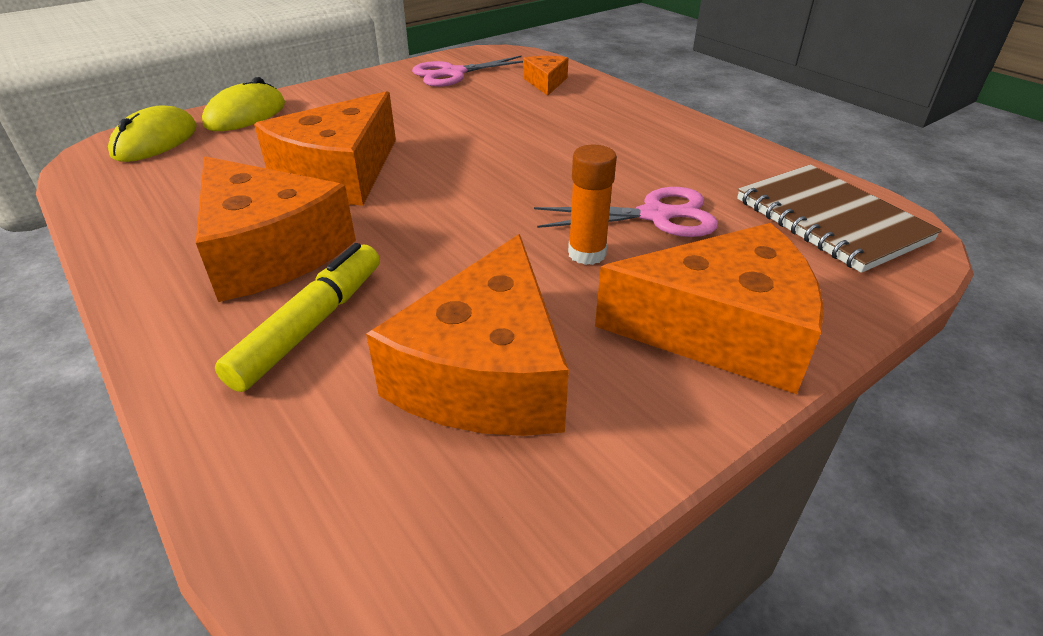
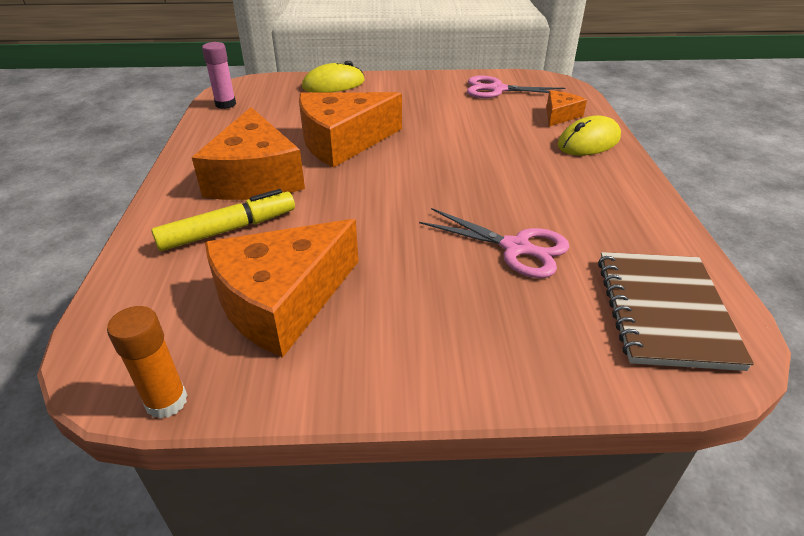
camera: 35 degrees right, 0 degrees up
yellow mouse [108,105,197,162] -> yellow mouse moved to [557,115,621,155]
orange glue stick [568,145,617,265] -> orange glue stick moved to [107,306,188,419]
orange cheese [595,223,824,394] -> none
none -> pink glue stick [202,42,236,109]

